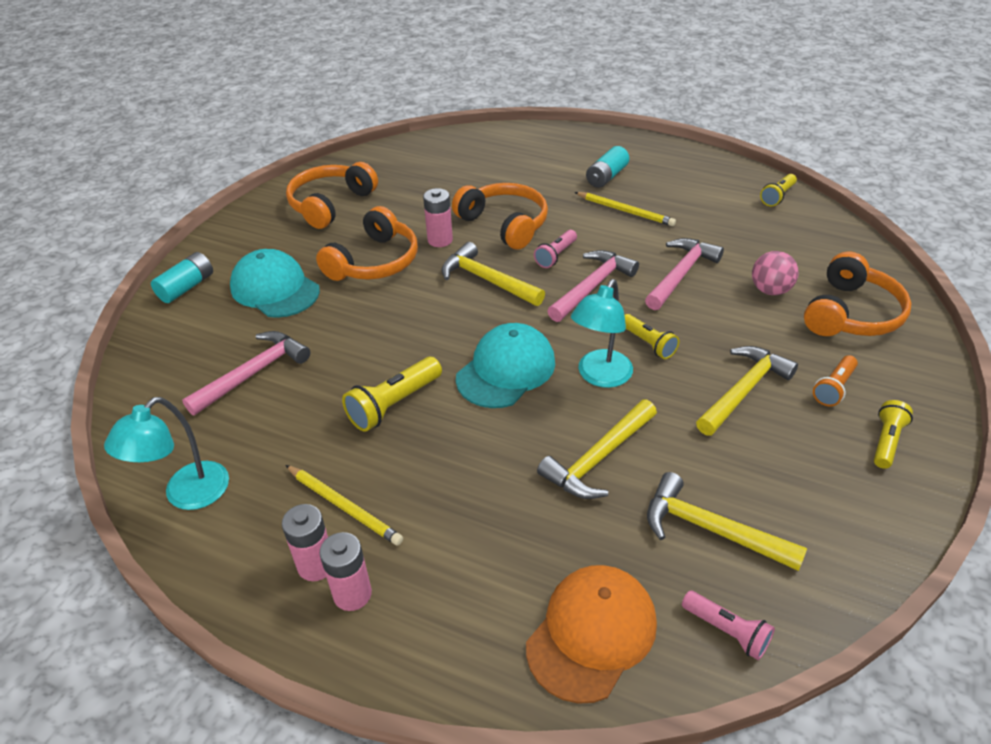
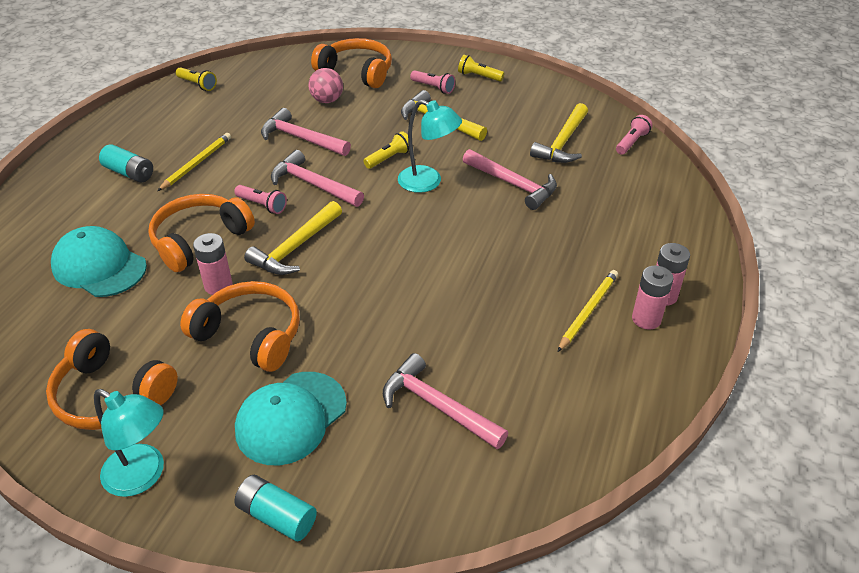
camera: 95 degrees left, 0 degrees up
turquoise lamp [104,397,229,510] -> turquoise lamp moved to [94,389,164,497]
yellow flashlight [342,357,442,432] -> none
turquoise cap [456,323,555,408] -> turquoise cap moved to [51,226,147,297]
orange cap [526,565,657,704] -> none
yellow hammer [537,399,657,499] -> pink hammer [463,149,557,210]
orange flashlight [813,355,858,406] -> pink flashlight [410,70,455,94]

